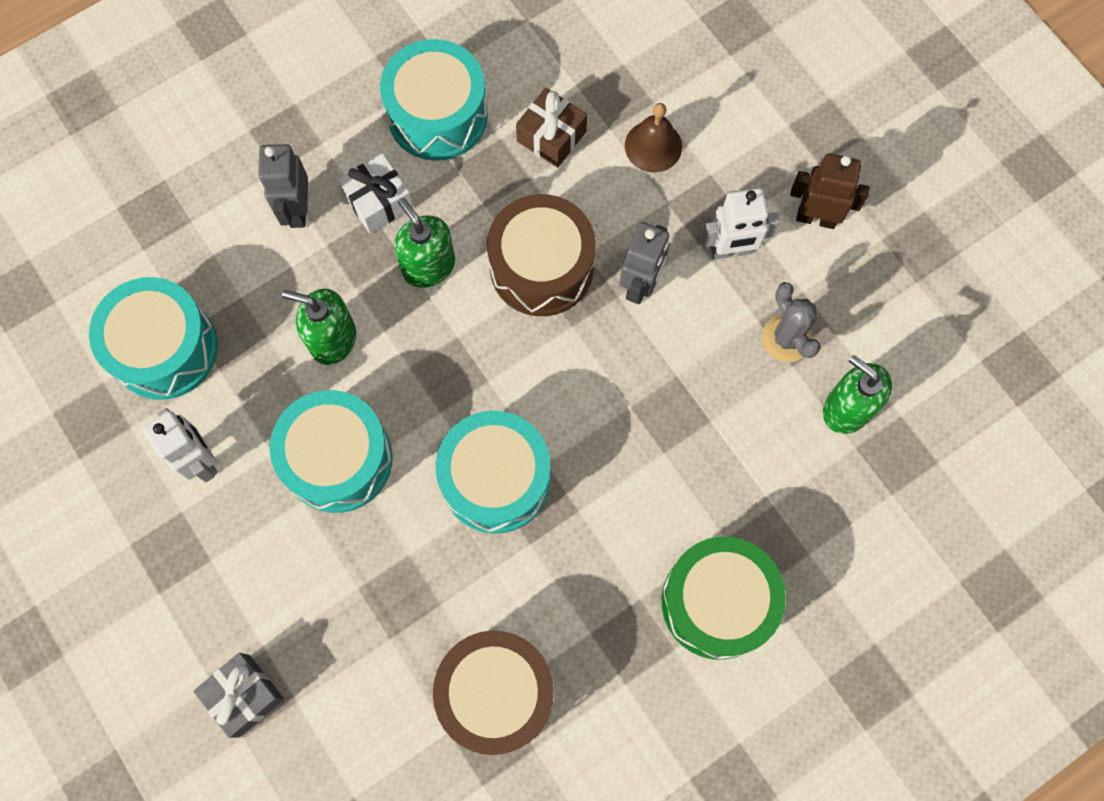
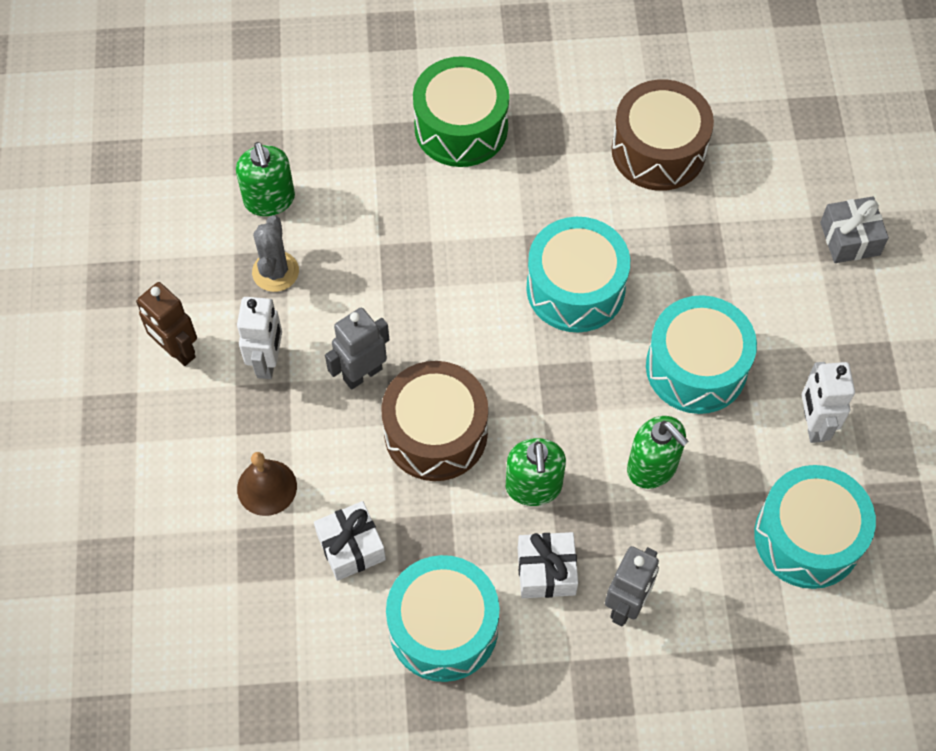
camera: 150 degrees left, 10 degrees down
brown gift [516,87,587,168] -> white gift [314,501,386,581]
white robot [702,188,779,260] -> white robot turned 75 degrees clockwise [237,297,282,379]

